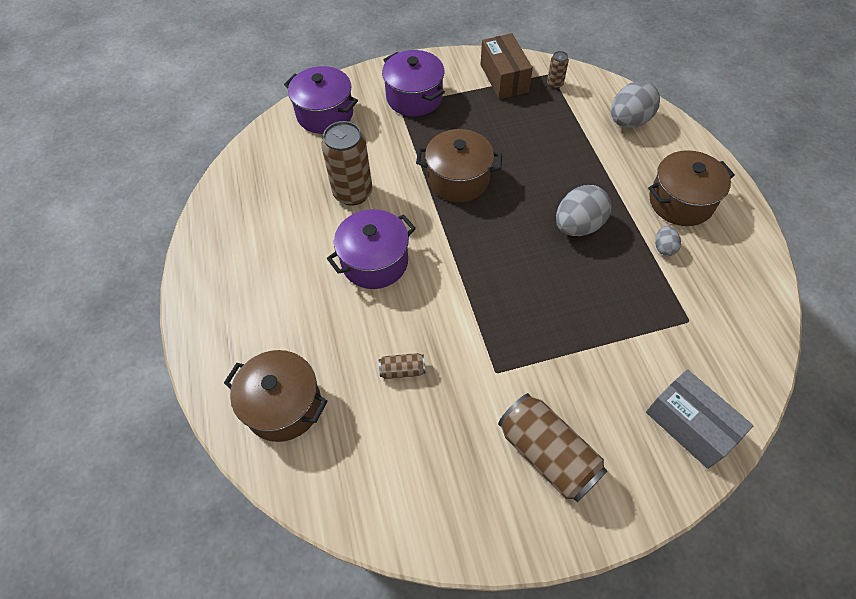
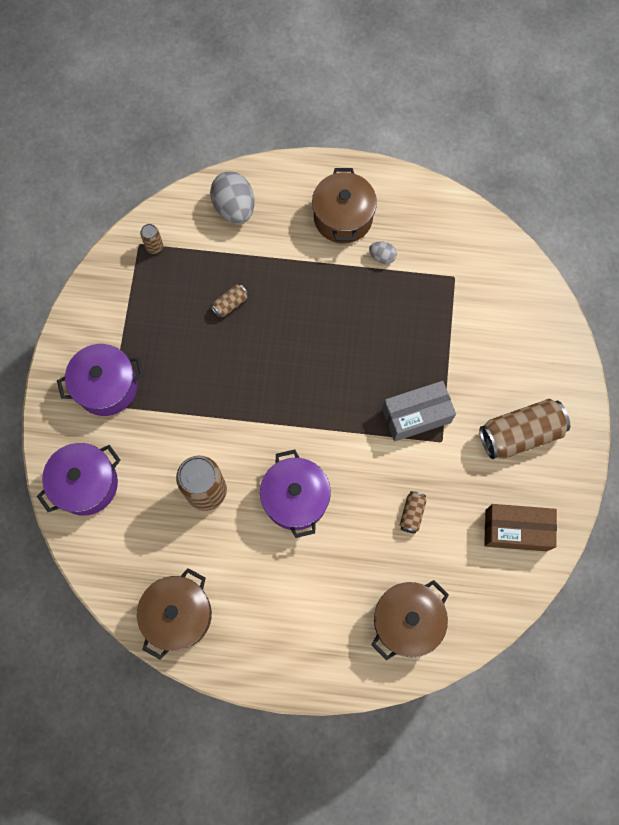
camera: 70 degrees left, 15 degrees up
brown pot [416,129,502,202] -> brown pot moved to [137,568,212,660]
brown box [481,33,533,99] -> brown box moved to [484,504,557,551]
grey egg [556,185,612,236] -> none
grey box [646,369,754,469] -> grey box moved to [382,381,456,442]
none -> brown can [211,284,249,318]

